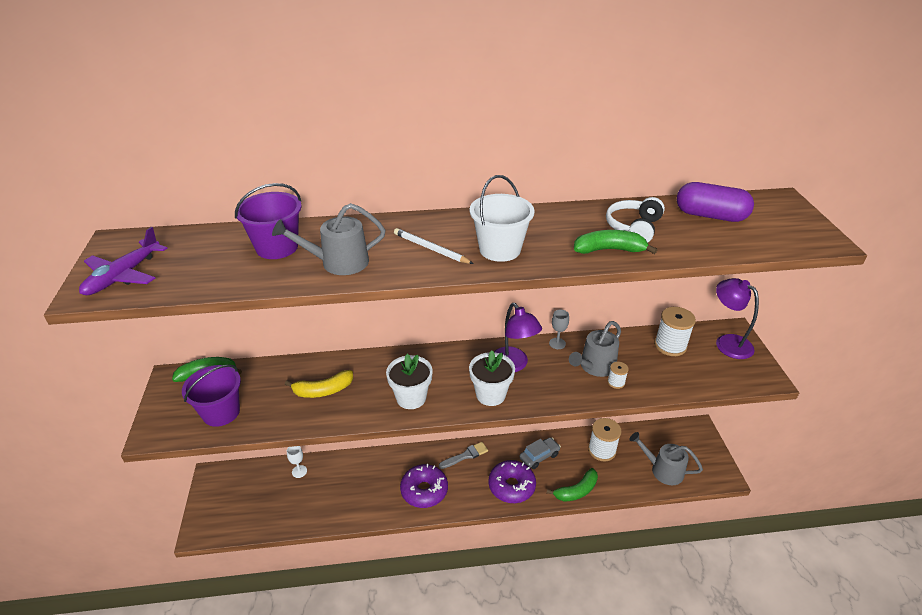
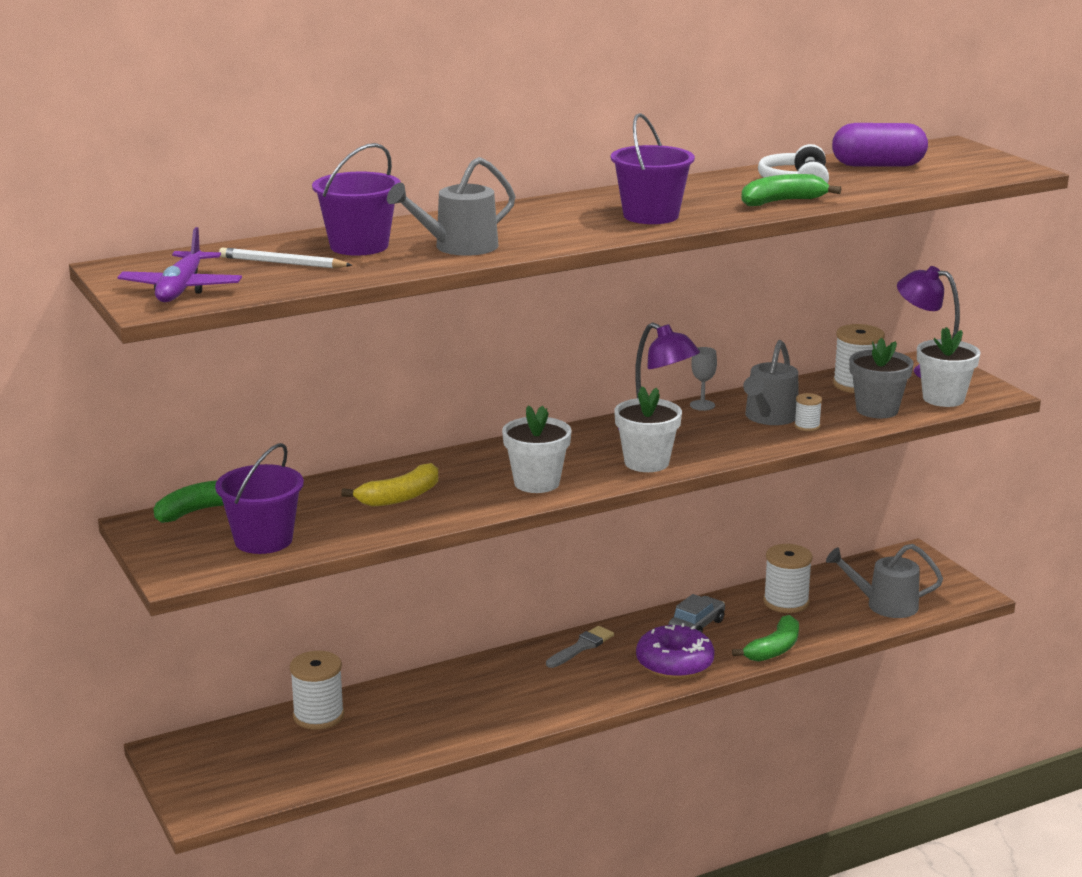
camera: 20 degrees left, 15 degrees down
white goblet [287,446,307,478] -> white spool [290,651,344,730]
white pencil [394,228,473,264] -> white pencil moved to [219,248,352,268]
purple donut [400,464,448,508] -> none
white bucket [469,175,535,262] -> purple bucket [611,113,695,224]
none -> grey flower pot [849,338,914,418]
none -> white flower pot [917,327,981,407]

